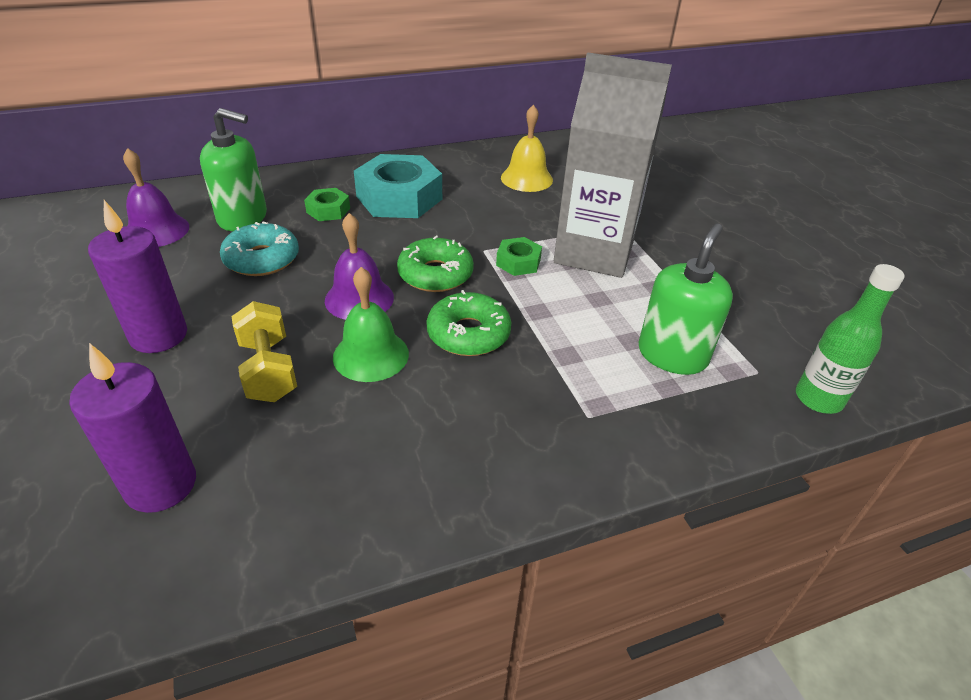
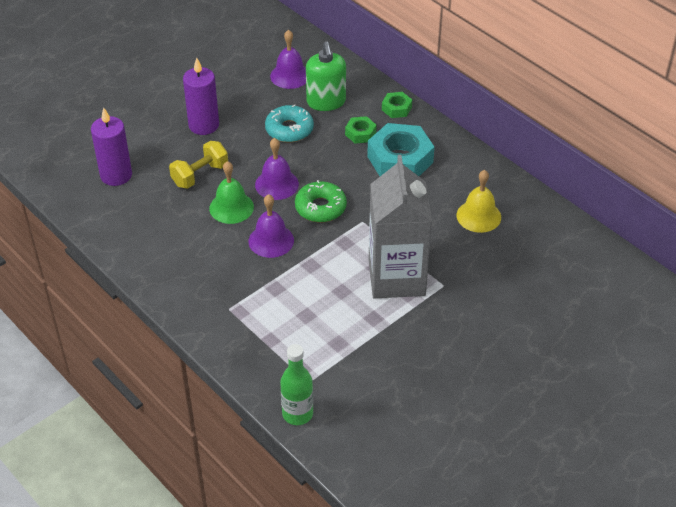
camera: 70 degrees right, 5 degrees up
green donut [426,290,511,356] -> purple bell [249,194,294,258]
green nut [496,237,542,276] -> green nut moved to [382,92,412,118]
green soap dispenser [639,224,733,375] -> none

